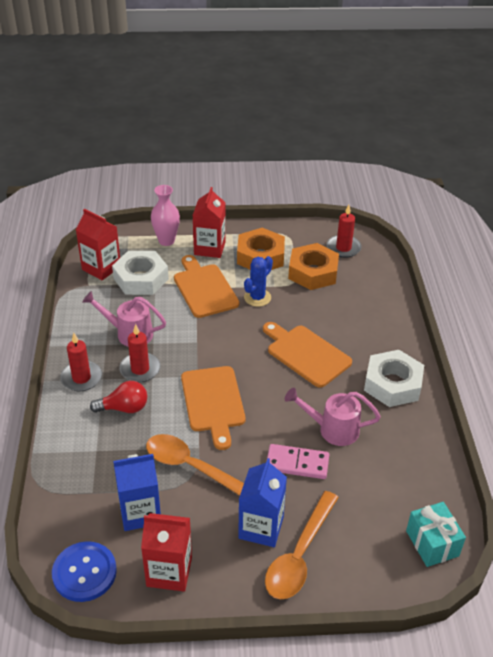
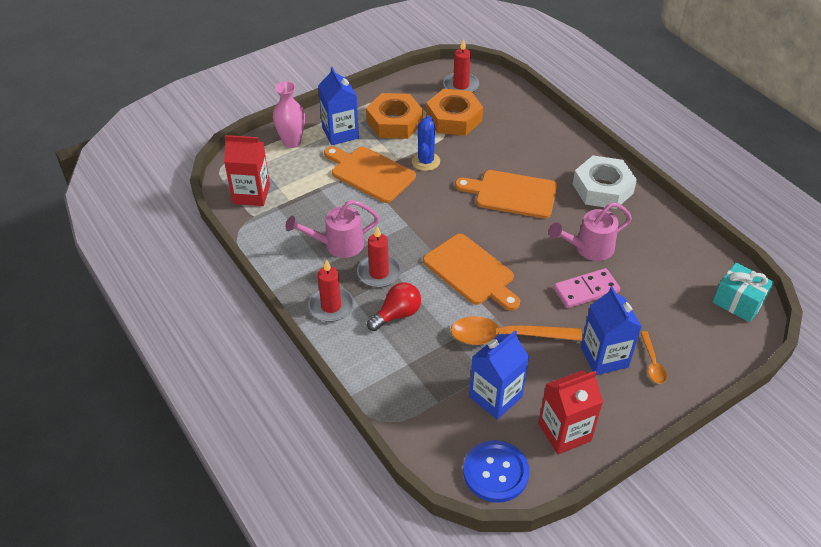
camera: 30 degrees left, 5 degrees up
white nut [112,251,169,295] -> none
red carton [192,187,226,258] -> blue carton [318,67,359,145]
orange spoon [265,491,339,599] -> orange spoon [640,331,667,384], size x0.49

